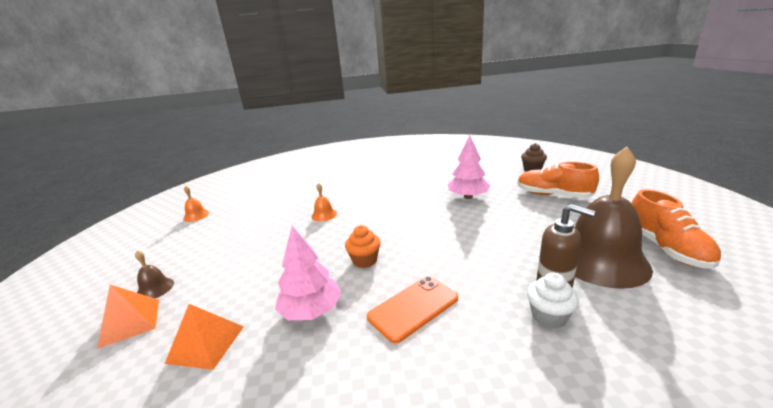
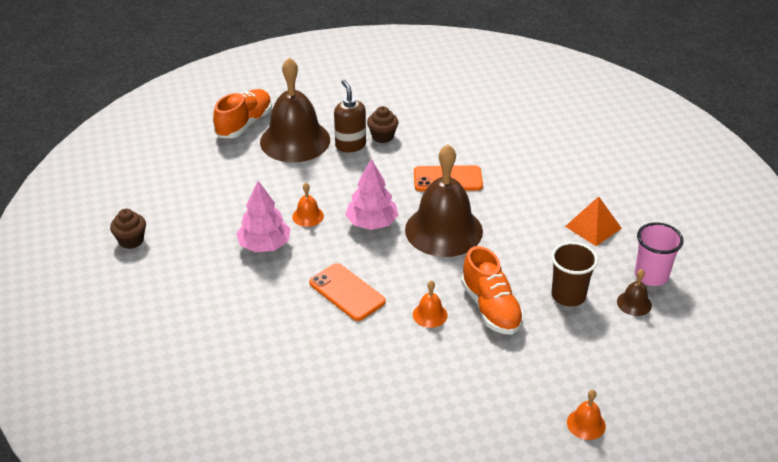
camera: 145 degrees left, 15 degrees up
orange pyramid [97,285,159,349] -> pink cup [635,222,683,286]
pink tree [275,226,342,320] -> pink tree moved to [345,159,398,230]
orange cupcake [345,225,381,268] -> brown bell [405,144,483,257]
orange shoe [517,162,599,198] -> orange shoe moved to [461,246,524,334]
white cupcake [527,272,579,329] -> brown cupcake [367,106,398,143]
none -> orange bell [292,183,324,227]
none -> orange phone [309,263,386,321]
none -> brown cup [551,242,598,307]

